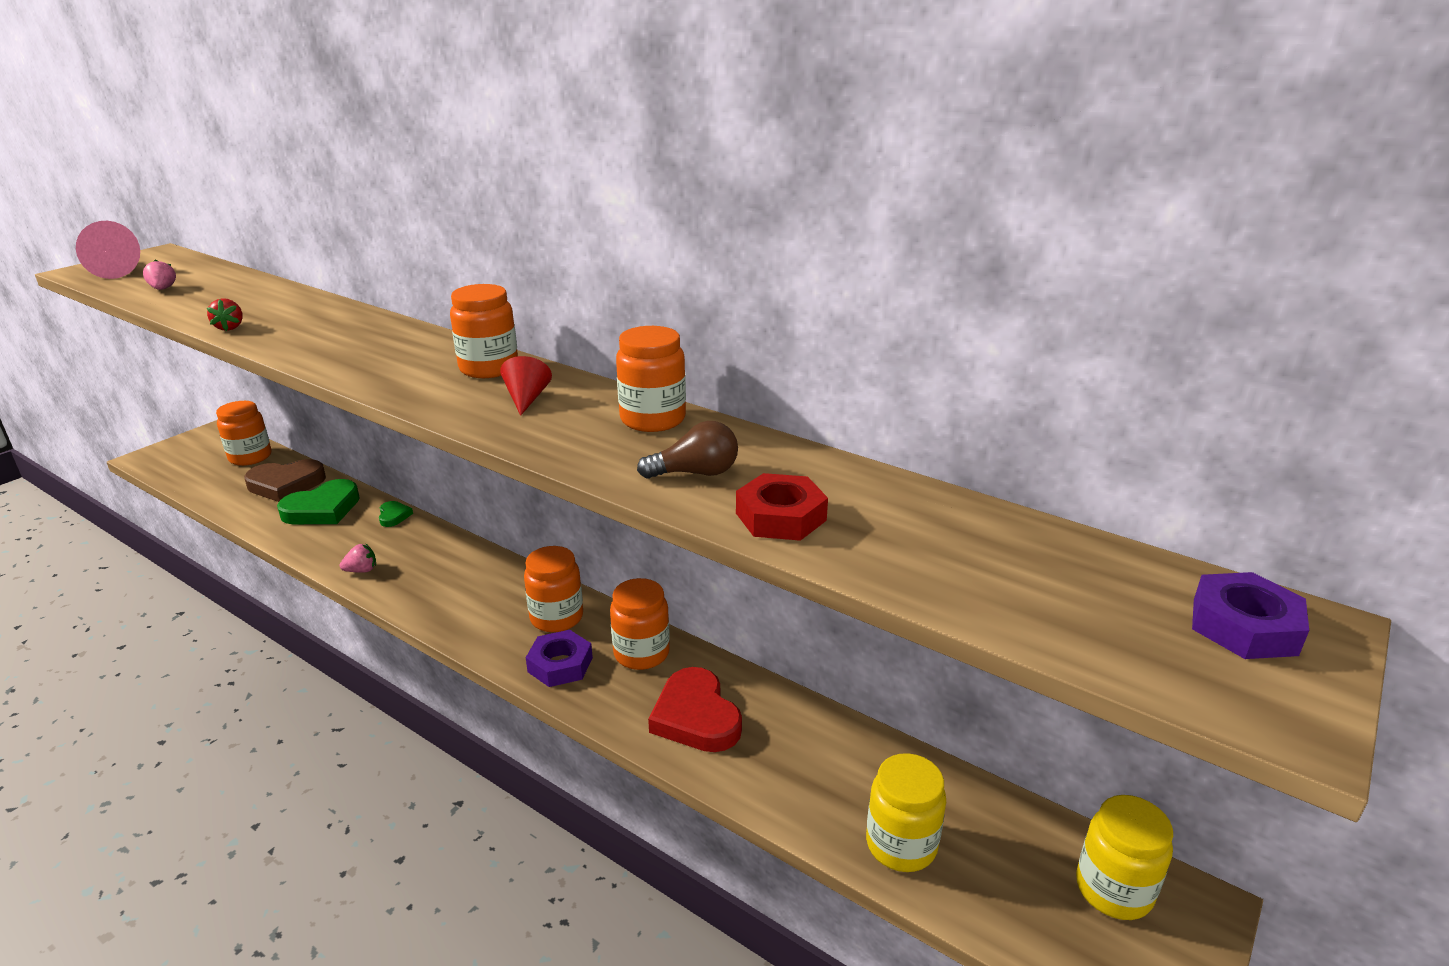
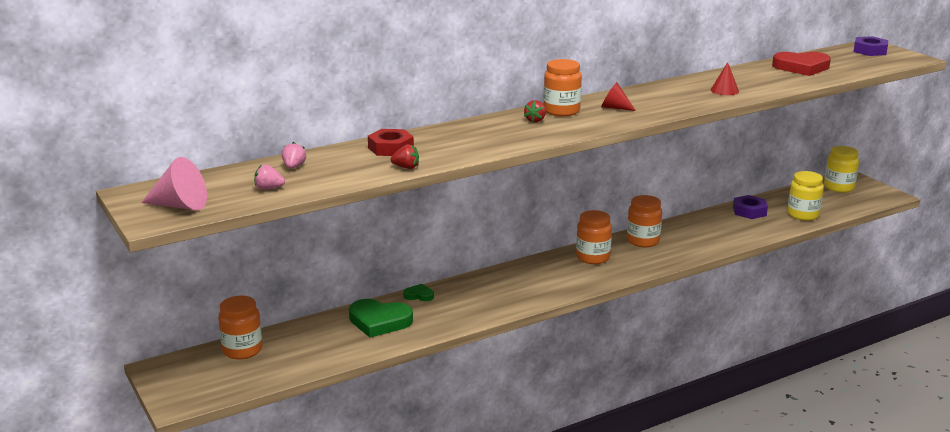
camera: 65 degrees left, 5 degrees down
brown heart [244,459,326,502] -> none
green heart [277,479,360,524] -> green heart turned 120 degrees clockwise [349,299,413,338]
pink strawberry [340,544,376,573] -> pink strawberry moved to [282,142,306,169]
purple nut [526,630,593,687] -> purple nut moved to [733,195,768,219]
orange jar [616,326,686,432] -> none
brown light bulb [637,421,738,479] -> red cone [711,62,739,95]
red heart [648,667,742,752] -> red heart moved to [772,52,831,76]
red nut [736,473,828,541] -> red nut moved to [368,129,414,156]
none -> red strawberry [524,100,546,123]

